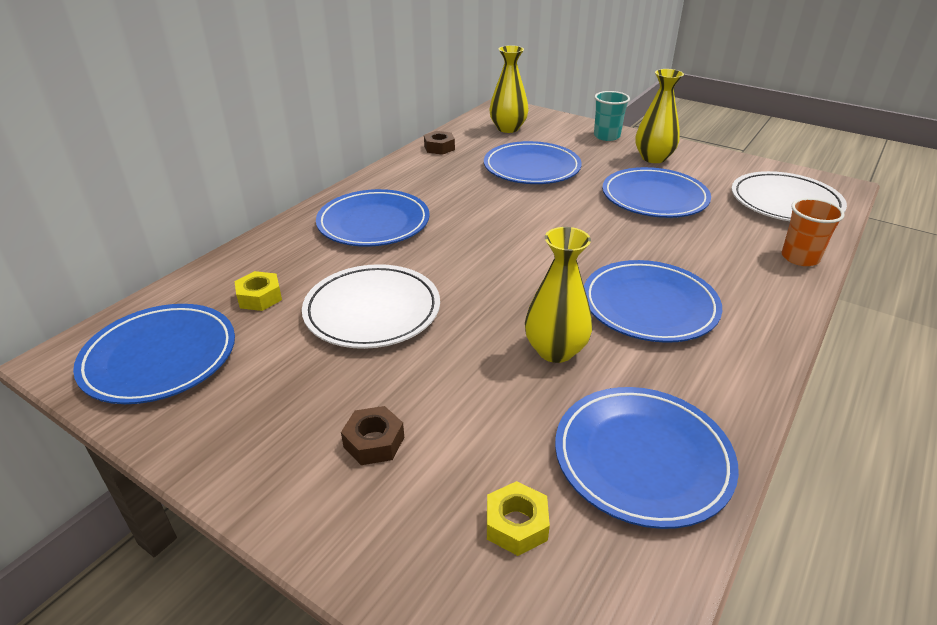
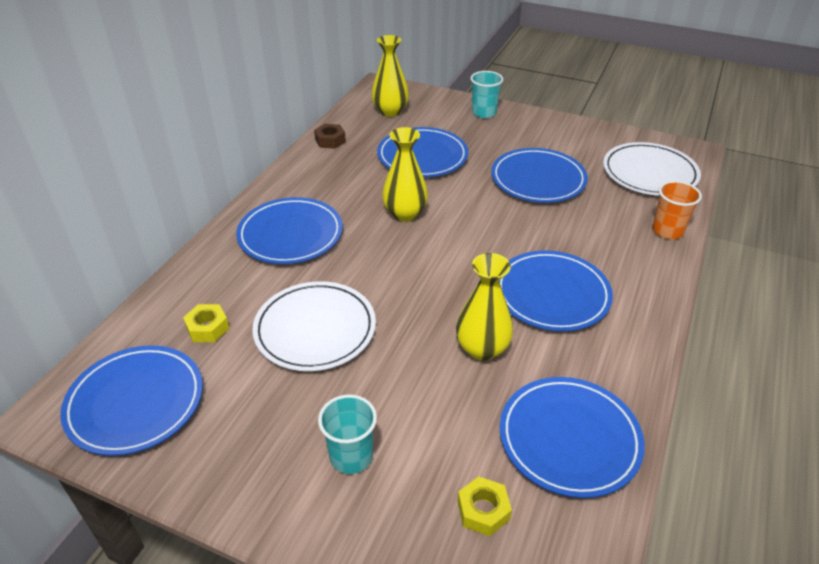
camera: 10 degrees left, 5 degrees up
brown nut [341,406,404,465] -> turquoise cup [318,394,377,474]
yellow vase [635,69,684,163] -> yellow vase moved to [382,127,428,222]

